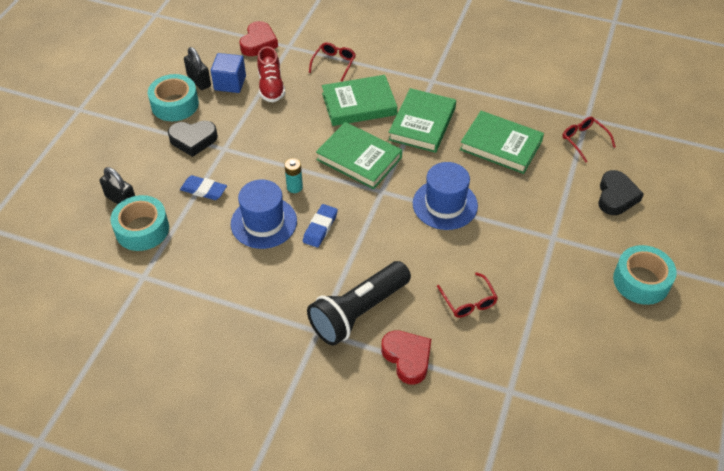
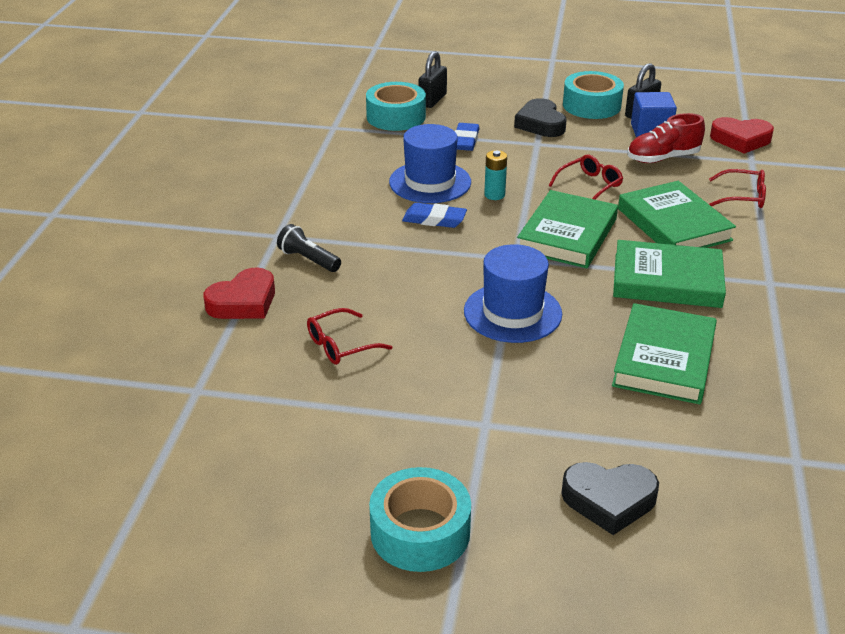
camera: 80 degrees right, 15 degrees down
black flashlight [307,261,411,346] -> black flashlight [277,224,341,272], size x0.49
red glasses [562,117,616,163] -> red glasses moved to [549,155,623,200]

